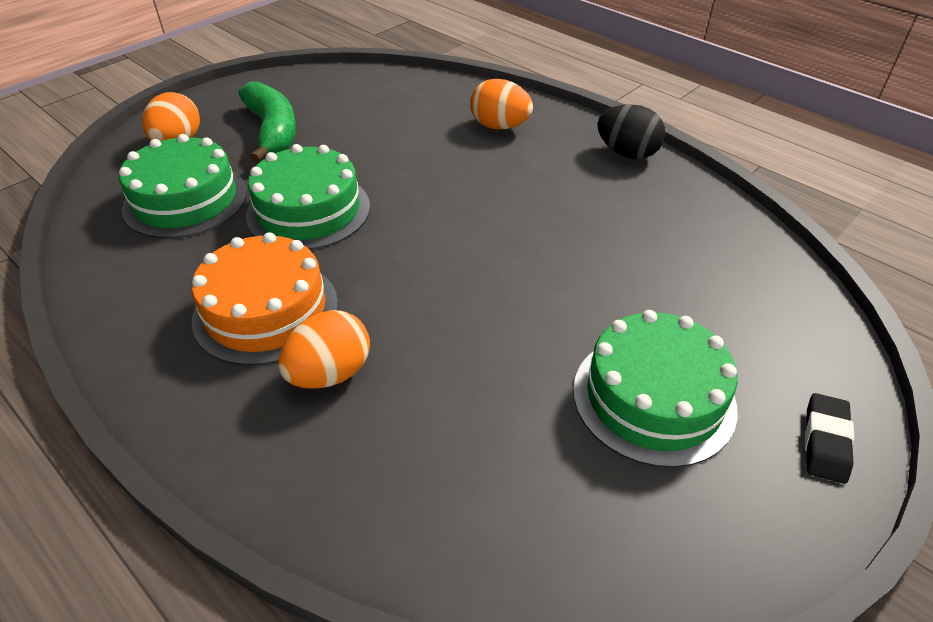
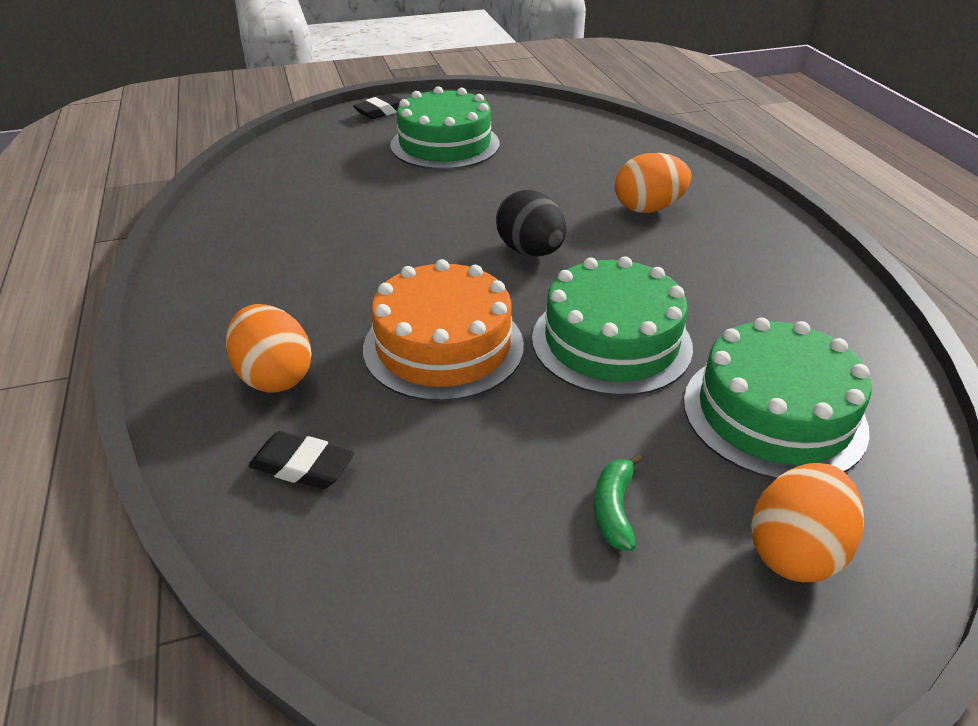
camera: 150 degrees left, 5 degrees down
orange cake [192,232,338,366] -> orange cake moved to [363,259,524,401]
green banana [238,81,296,163] -> green banana [594,454,642,551], size x0.47
black egg [597,104,665,159] -> black egg moved to [496,190,567,256]
none -> black eraser [248,431,354,489]

